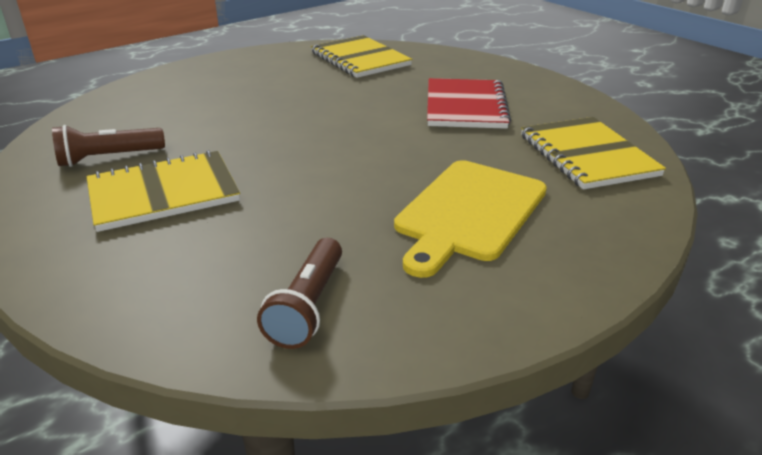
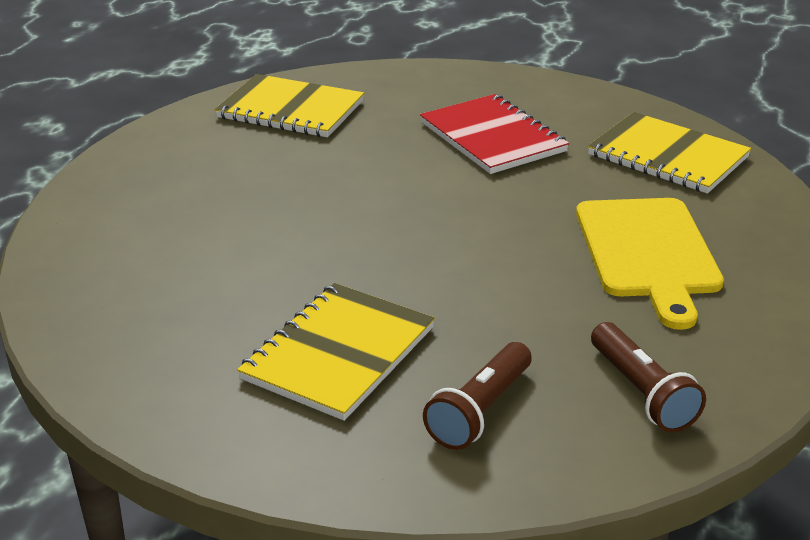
camera: 35 degrees left, 0 degrees up
brown flashlight [52,125,165,167] -> brown flashlight moved to [423,342,531,450]

